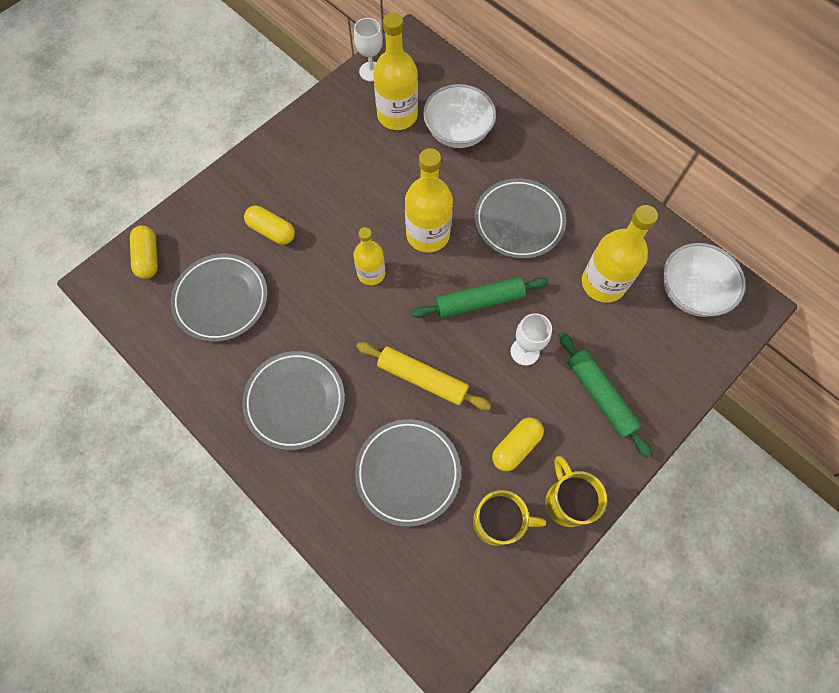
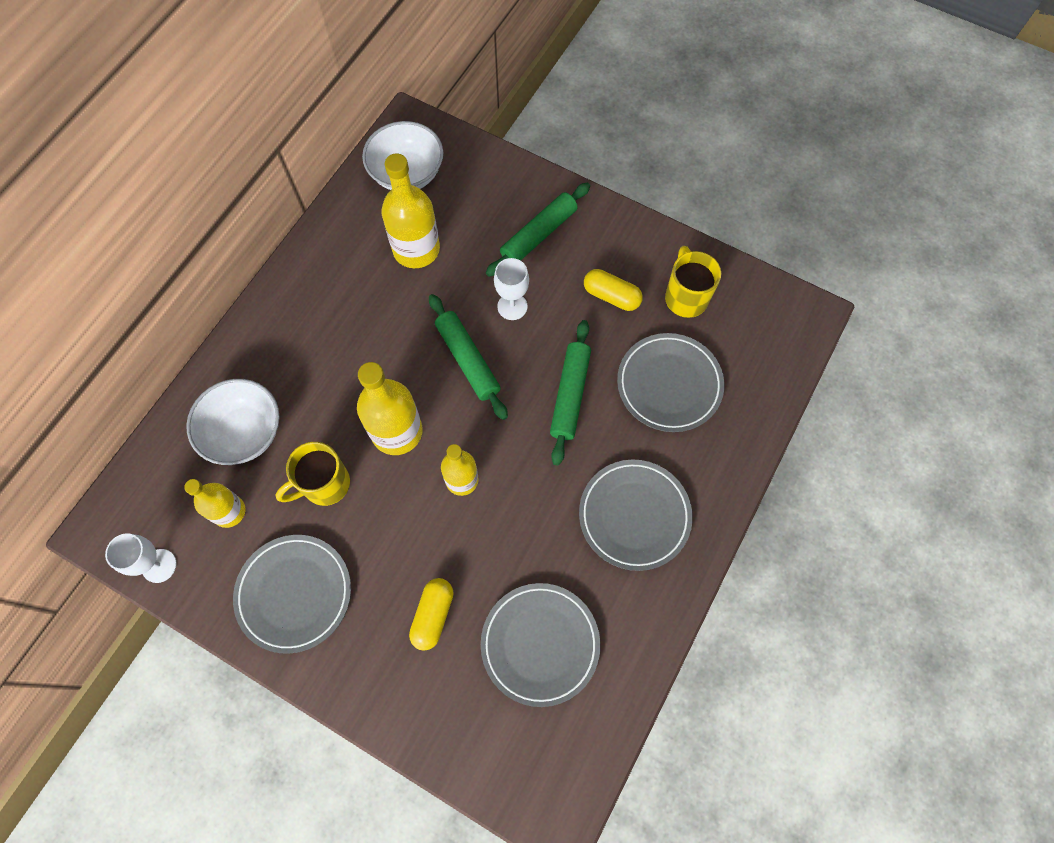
camera: 105 degrees left, 0 degrees up
yellow capsule [130,225,158,279] -> none
yellow rolling pin [356,342,491,410] -> green rolling pin [550,320,591,466]
yellow bottle [373,13,418,130] -> yellow bottle [184,479,245,528], size x0.63
grey plate [475,178,566,259] -> grey plate moved to [233,535,351,654]
yellow mug [545,456,607,527] -> yellow mug moved to [276,442,350,506]

